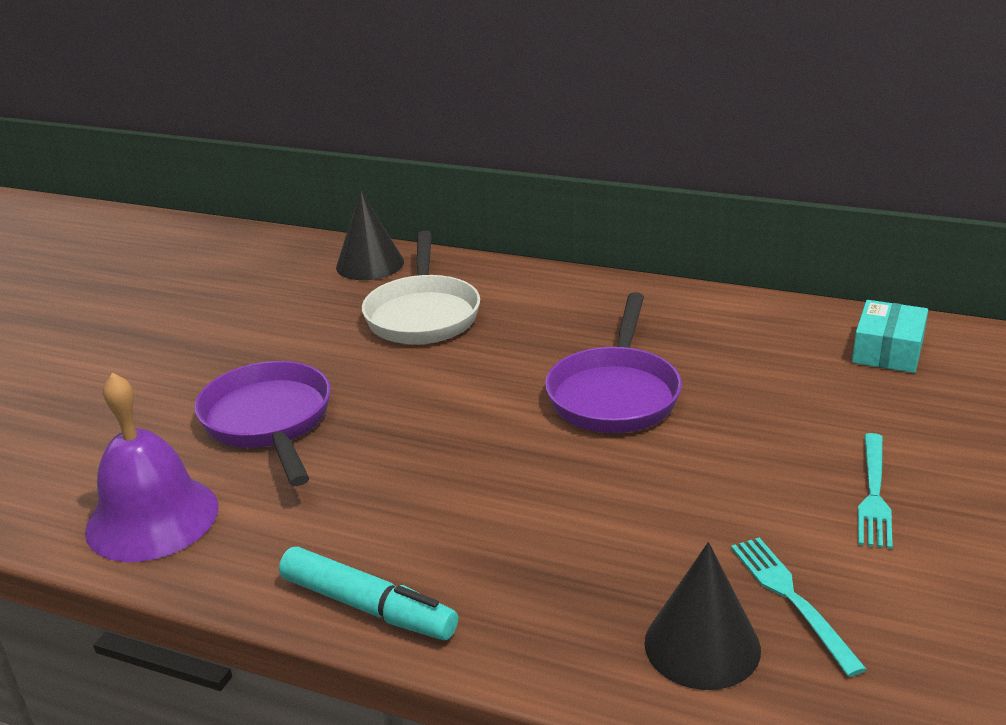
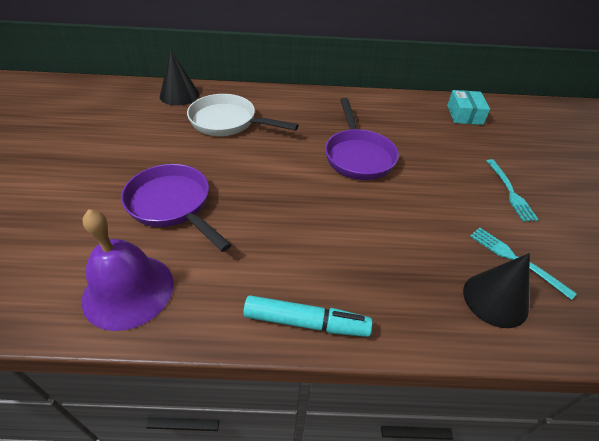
camera: 25 degrees left, 15 degrees up
white pan [362,231,480,345] -> white pan turned 135 degrees clockwise [187,94,299,136]

